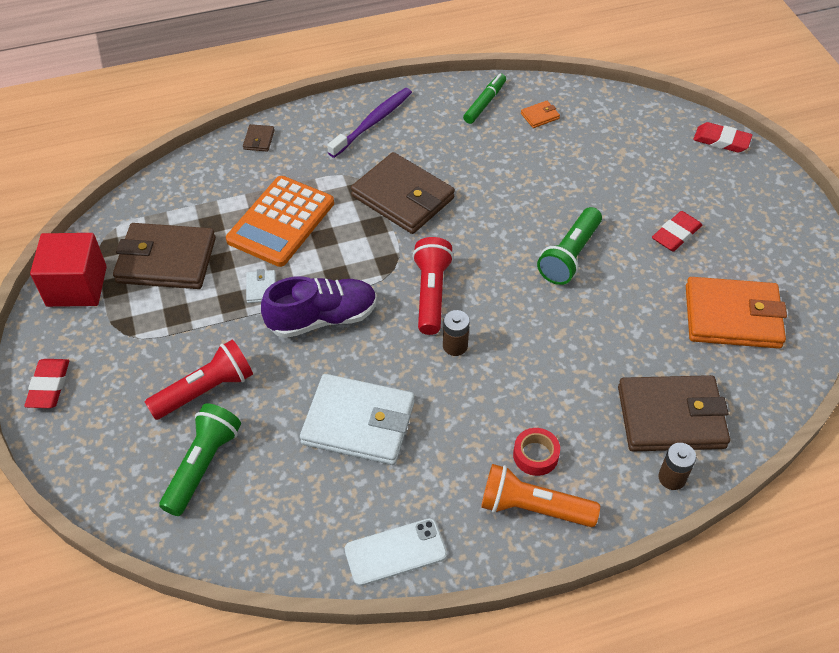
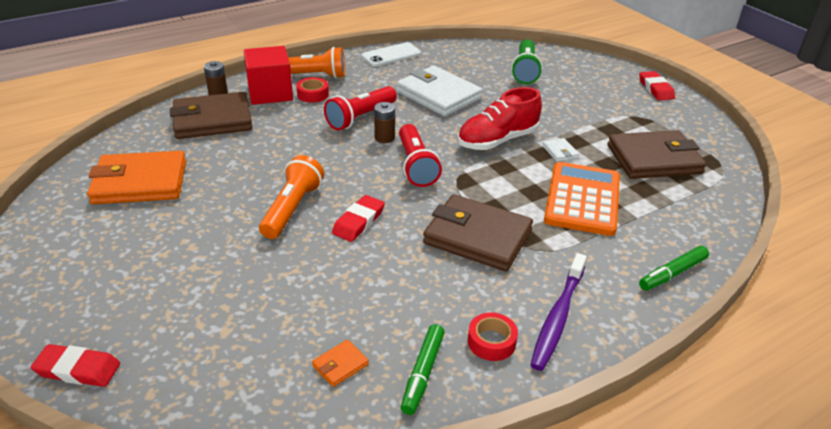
camera: 165 degrees right, 15 degrees down
red cube [30,233,107,307] -> red cube moved to [244,46,293,105]
red flashlight [145,340,253,420] -> red flashlight moved to [324,86,397,130]
brown wallet [243,124,275,152] -> green marker [639,246,709,291]
purple shoe [261,276,377,338] -> red shoe [458,87,542,150]
white wallet [300,374,415,465] -> white wallet turned 45 degrees clockwise [397,66,482,117]
green flashlight [537,207,602,285] -> orange flashlight [259,155,324,239]
red eraser [652,211,702,251] -> red eraser moved to [332,195,385,242]
none -> red tape [468,312,518,361]

